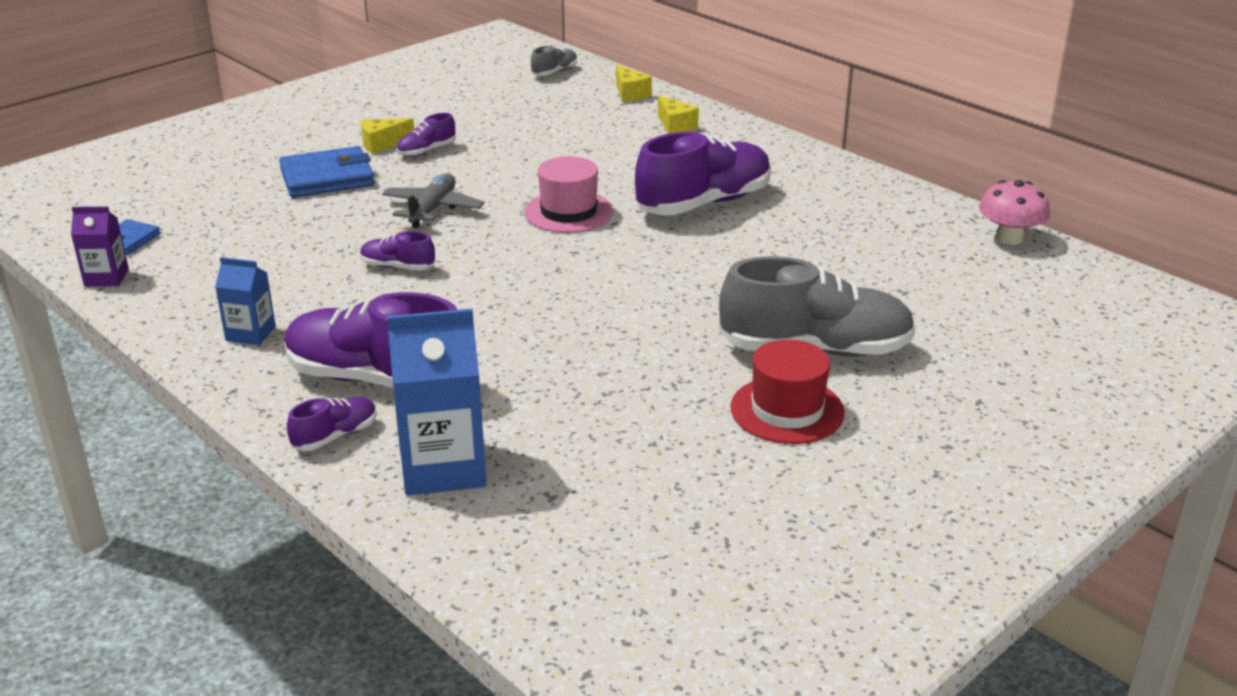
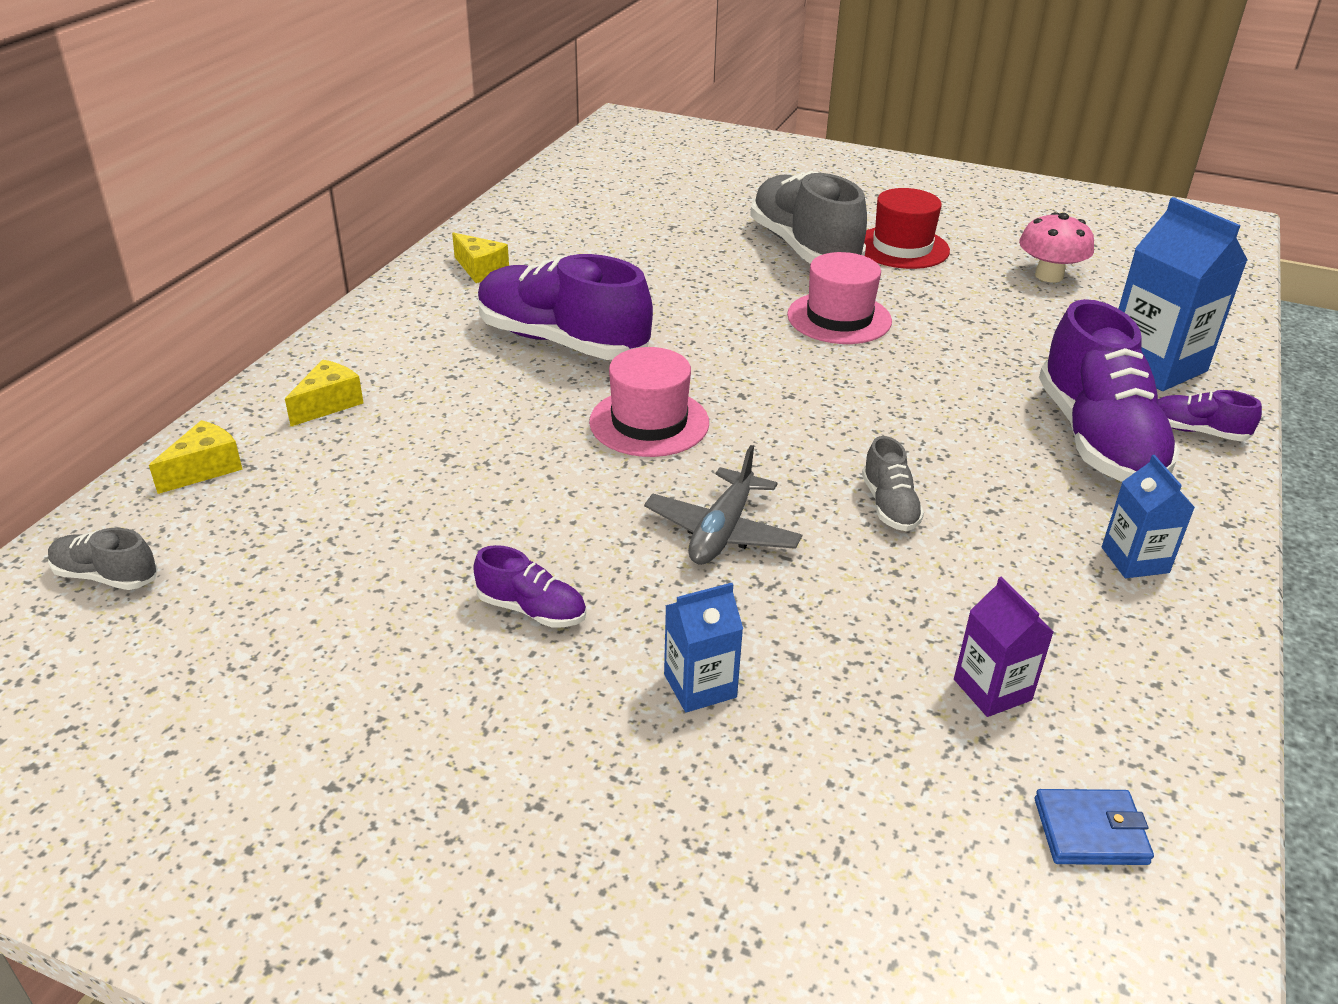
camera: 115 degrees left, 5 degrees up
purple carton [71,206,129,287] -> purple carton moved to [954,577,1054,717]
blue wallet [279,146,375,198] -> blue carton [664,583,743,713]
purple shoe [360,231,435,270] -> grey shoe [862,436,924,531]
yellow cheese [361,118,414,154] -> yellow cheese moved to [452,232,509,283]
grey plane [382,173,485,228] -> grey plane turned 60 degrees counterclockwise [644,445,802,565]
pink mushroom [979,180,1050,245] -> pink mushroom moved to [1019,212,1094,282]
none -> pink hat [787,252,892,344]

